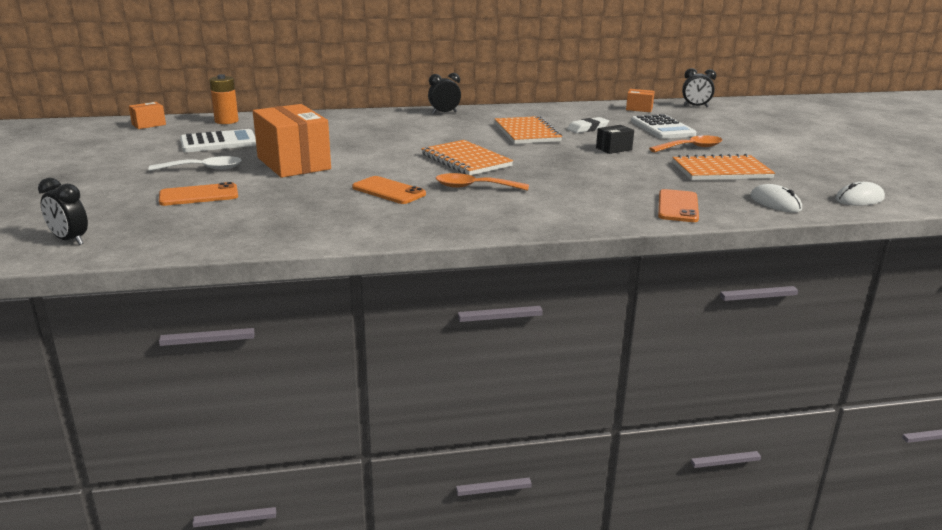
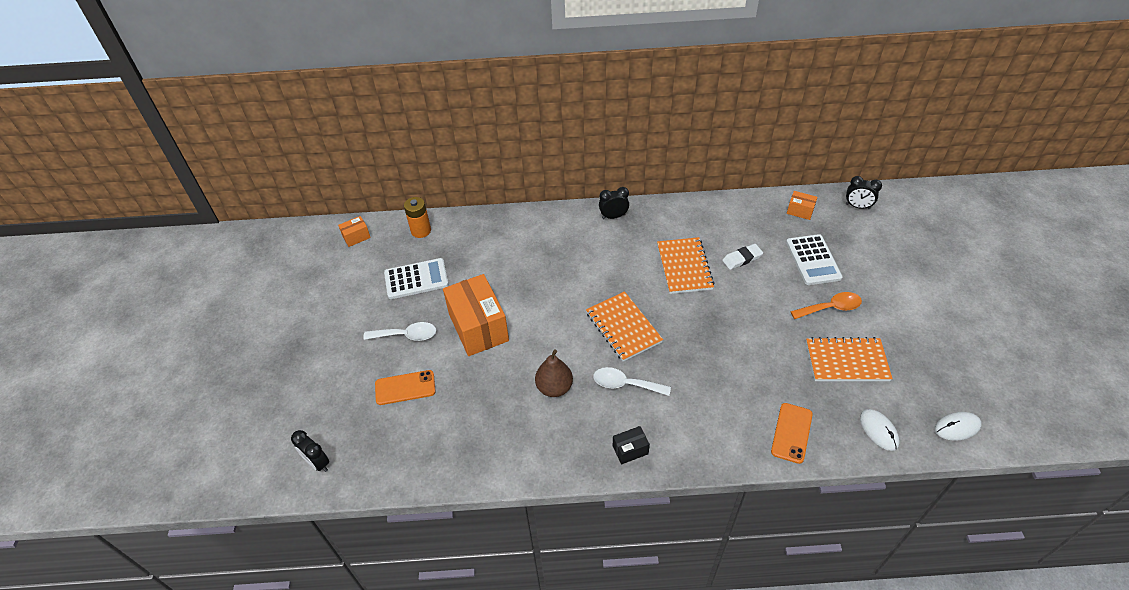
camera: 10 degrees right, 25 degrees up
orange phone [352,176,426,204] -> brown pear [535,350,573,397]
orange spoon [436,173,529,191] -> white spoon [593,367,671,396]
black box [596,125,634,154] -> black box moved to [613,426,650,464]

